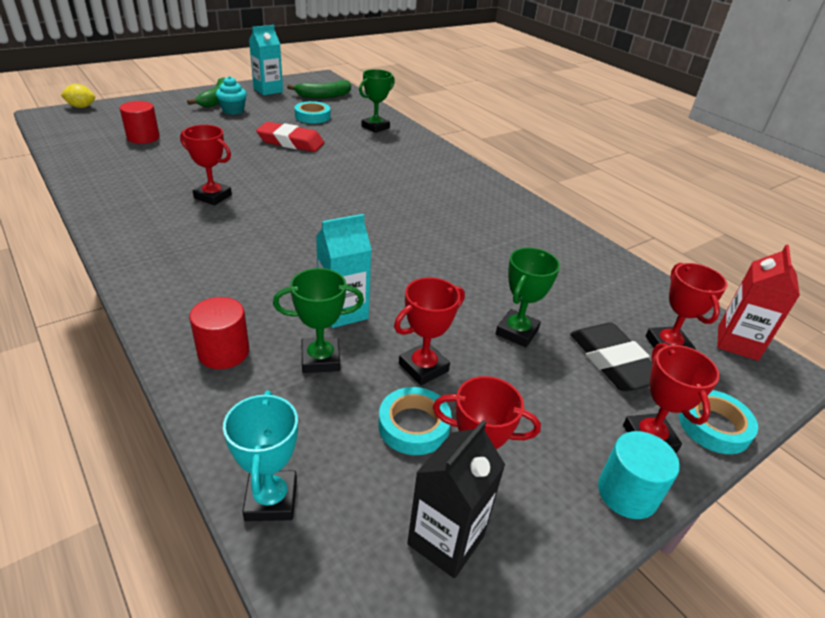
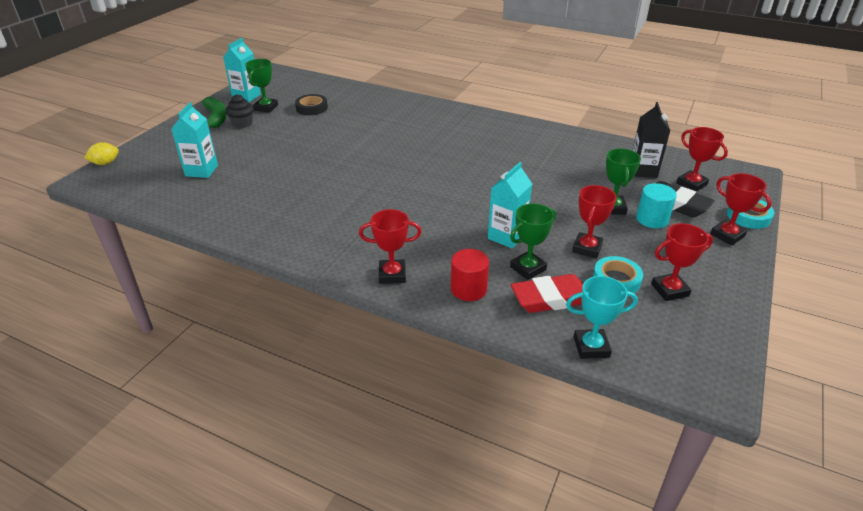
camera: 25 degrees left, 0 degrees up
red cylinder [120,101,160,144] -> turquoise carton [171,102,218,178]
red trophy [180,125,232,205] -> red trophy moved to [359,209,422,284]
turquoise cupcake [216,76,247,115] -> black cupcake [226,94,254,128]
turquoise trophy [223,391,298,521] -> turquoise trophy turned 60 degrees counterclockwise [566,276,638,359]
red eraser [256,122,324,152] -> red eraser moved to [511,274,583,313]
green banana [287,80,351,99] -> none
turquoise tape [295,101,330,124] -> black tape [295,94,328,115]
green trophy [359,69,395,133] -> green trophy moved to [245,59,278,113]
black carton [407,420,505,578] -> black carton moved to [632,102,670,178]
turquoise cylinder [598,431,680,519] -> turquoise cylinder moved to [636,183,677,228]
red carton [717,244,800,361] -> none

